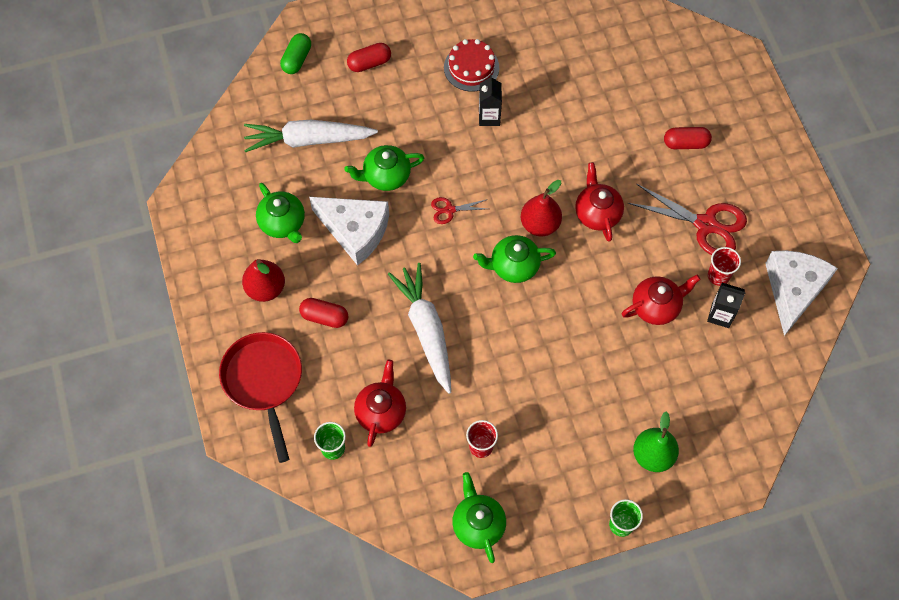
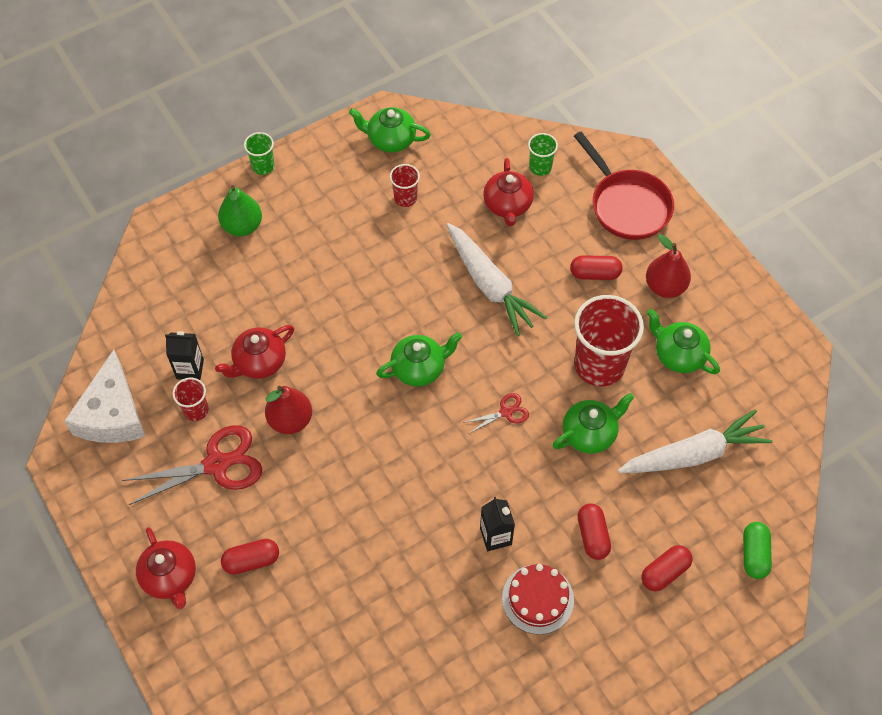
camera: 165 degrees right, 5 degrees down
white cheese [309,197,389,266] -> red cup [574,295,644,387]
green teapot [452,472,506,563] -> green teapot turned 135 degrees clockwise [349,107,431,153]
red pear [521,180,562,236] -> red pear moved to [265,386,312,434]
red teapot [575,162,624,242] -> red teapot moved to [136,527,196,609]
red scissors [628,184,747,255] -> red scissors turned 150 degrees clockwise [122,425,262,505]
none -> red capsule [578,503,611,560]

